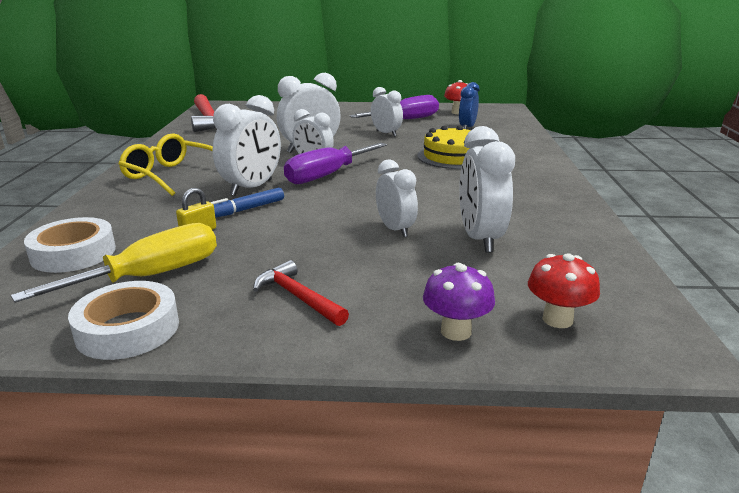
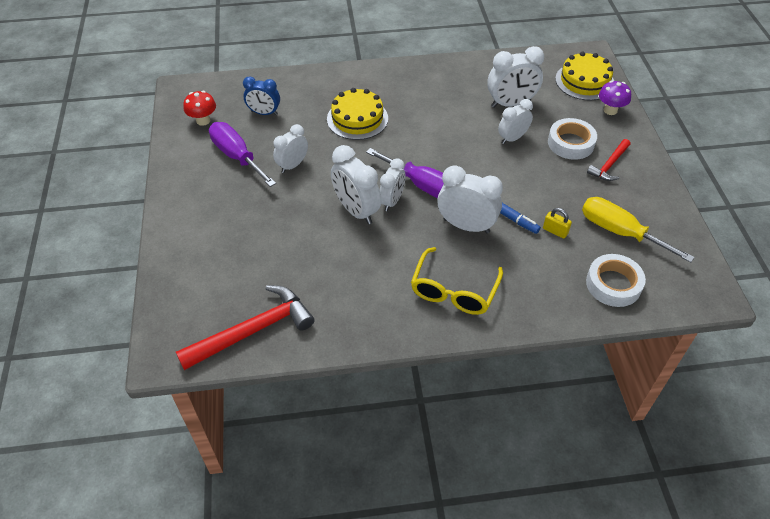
camera: 100 degrees left, 25 degrees up
white tape [68,281,179,360] -> white tape moved to [548,118,597,160]
red mushroom [528,253,600,328] -> yellow cake [555,52,614,101]

